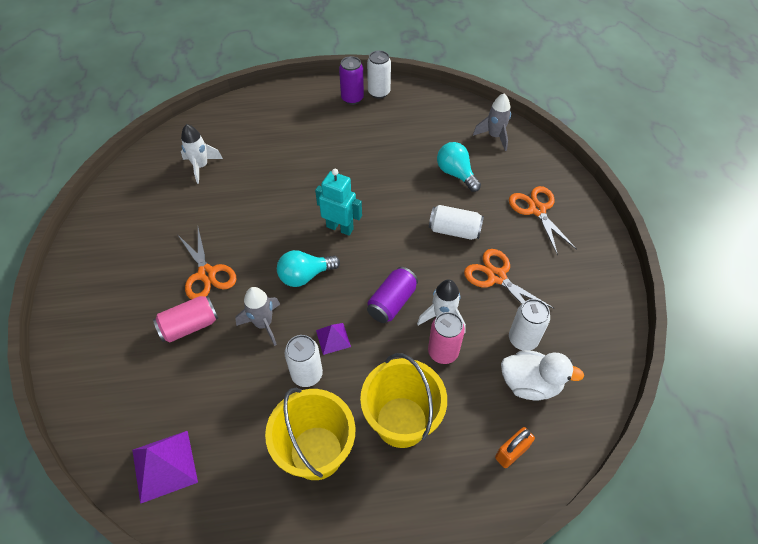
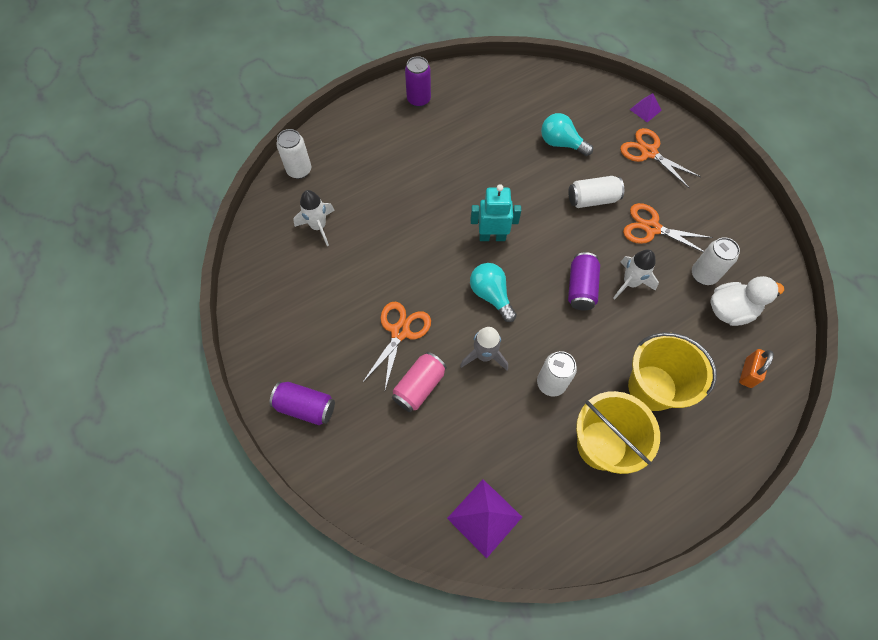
camera: 25 degrees left, 10 degrees up
orange scissors [177,228,237,299] -> orange scissors turned 105 degrees counterclockwise [362,302,431,390]
turquoise light bulb [277,250,340,287] -> turquoise light bulb turned 105 degrees clockwise [470,263,517,322]
purple pyramid [316,323,351,355] -> purple pyramid moved to [630,93,662,122]
white can [367,50,391,99] -> white can moved to [276,129,311,179]
pink can [428,312,465,364] -> none
grey rocket [473,94,511,151] -> none
none -> purple can [269,382,335,425]

